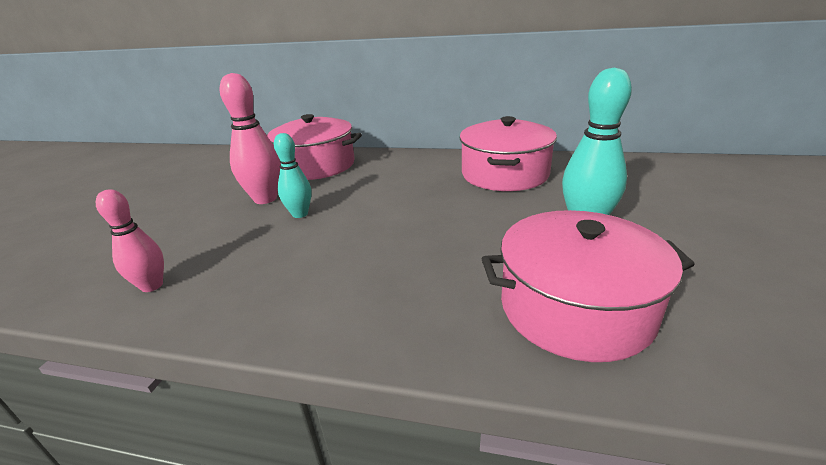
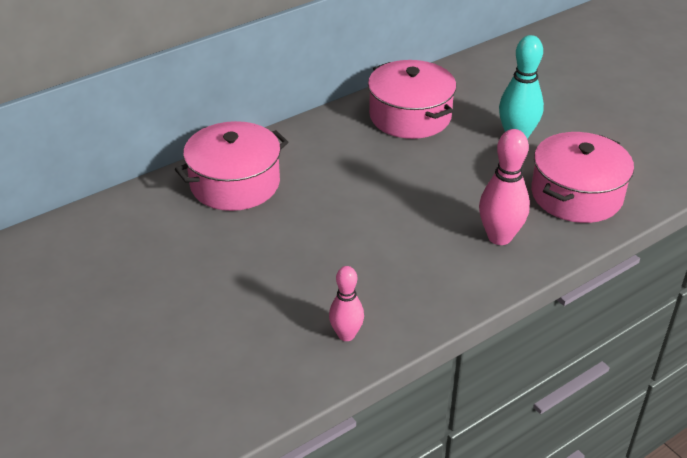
camera: 50 degrees left, 10 degrees up
pink bowling pin [219,73,281,204] -> pink bowling pin moved to [479,129,530,245]
turquoise bowling pin [274,133,311,218] -> none

